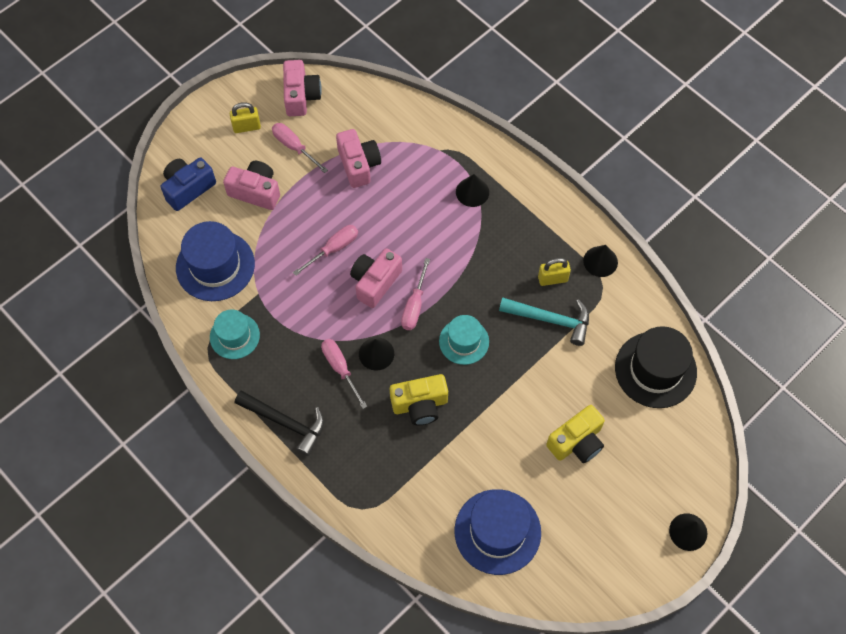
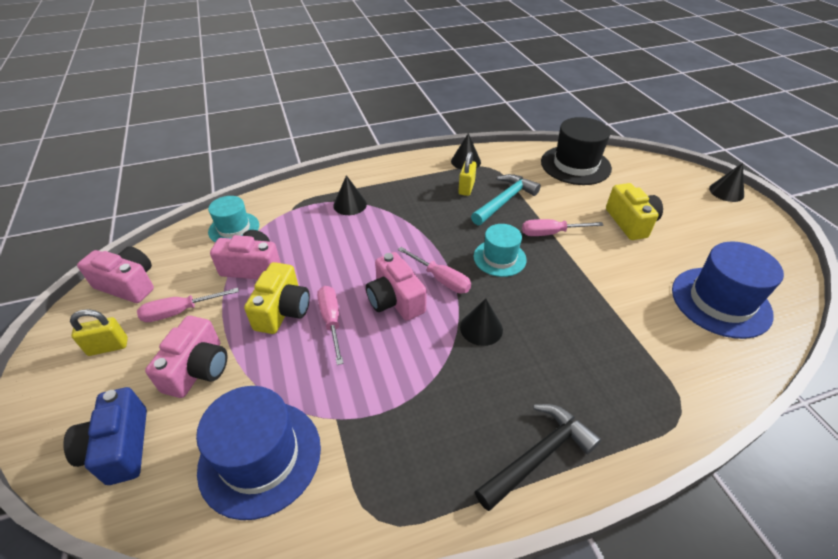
camera: 65 degrees left, 20 degrees down
turquoise hat [210,309,260,359] -> turquoise hat moved to [208,196,259,242]
pink camera [223,161,280,210] -> pink camera turned 150 degrees clockwise [145,316,227,398]
yellow padlock [230,102,261,133] -> yellow padlock turned 60 degrees clockwise [70,309,128,356]
pink screwdriver [321,339,367,409] -> pink screwdriver moved to [522,219,603,236]
yellow camera [390,374,448,425] -> yellow camera moved to [244,262,310,334]

